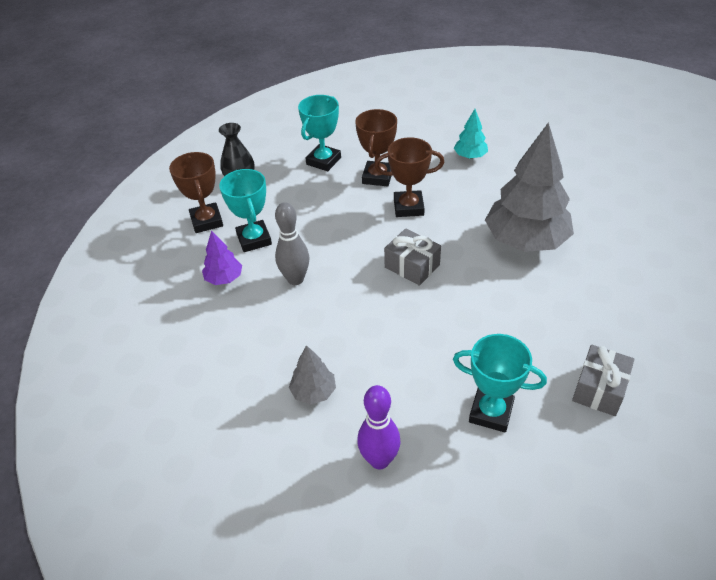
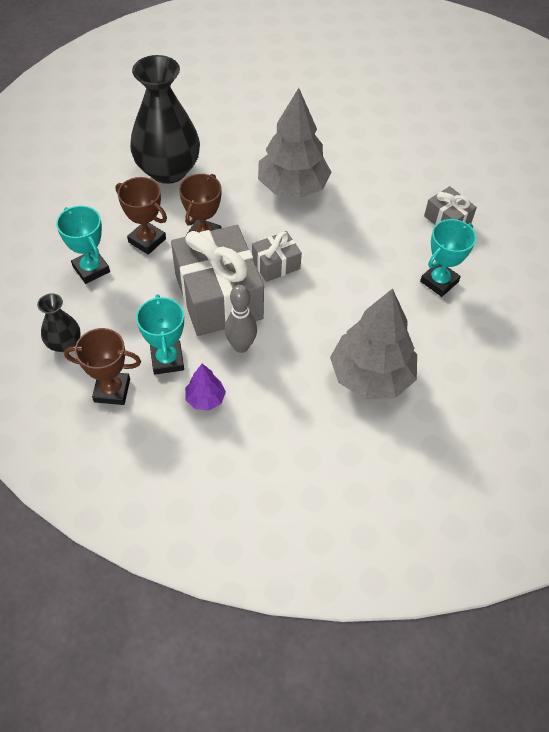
camera: 70 degrees left, 10 degrees up
turquoise trophy [219,169,272,252] -> turquoise trophy turned 75 degrees clockwise [136,294,184,375]
grey tree [289,345,336,405] -> grey tree [330,288,417,399], size x2.18
purple bowling pin [357,385,401,470] -> none
turquoise tree [454,109,488,159] -> black vase [130,55,200,184]
none -> grey gift [171,225,264,336]

